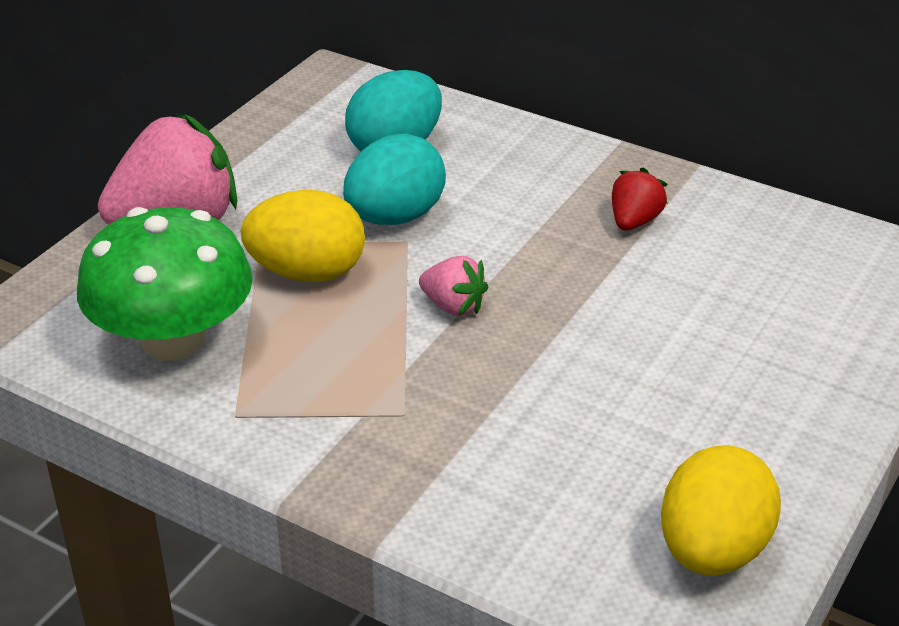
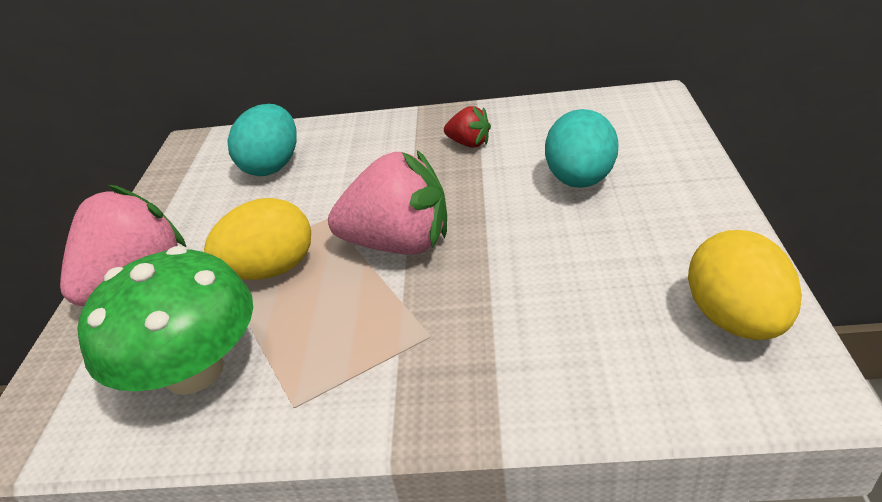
camera: 25 degrees left, 0 degrees up
turquoise egg [343,134,446,225] -> turquoise egg moved to [545,109,618,188]
pink strawberry [419,256,488,316] -> pink strawberry [328,150,447,255], size x2.06
red strawberry [612,168,668,231] -> red strawberry turned 120 degrees clockwise [444,106,491,148]

